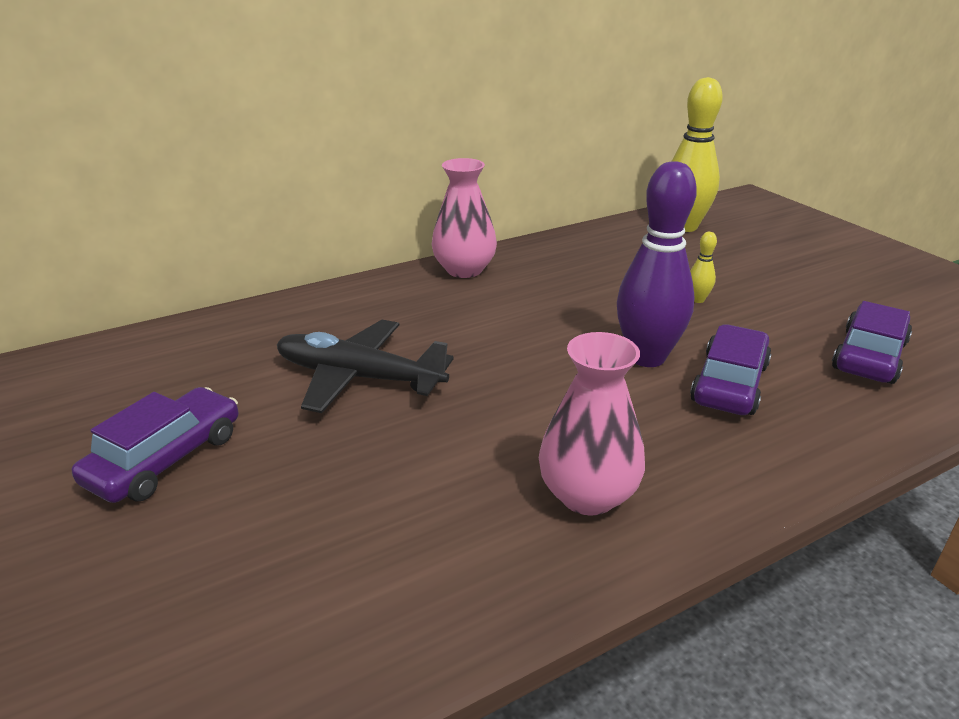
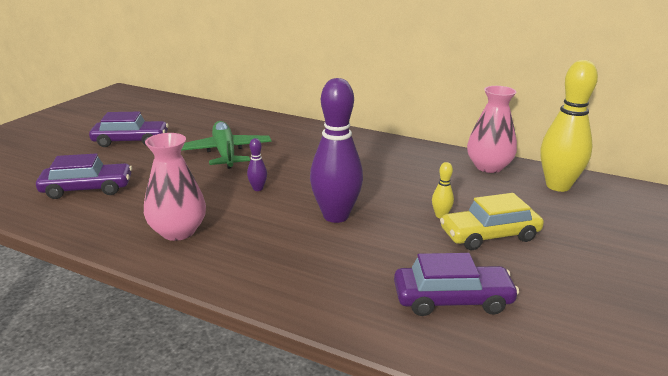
camera: 55 degrees right, 5 degrees down
black plane [277,320,454,413] -> green plane [181,121,272,169]
pink vase [432,158,497,278] -> pink vase moved to [467,86,517,173]
purple car [690,324,771,415] -> purple car moved to [36,153,132,199]
none -> purple bowling pin [247,138,267,191]
none -> yellow car [440,193,544,250]

